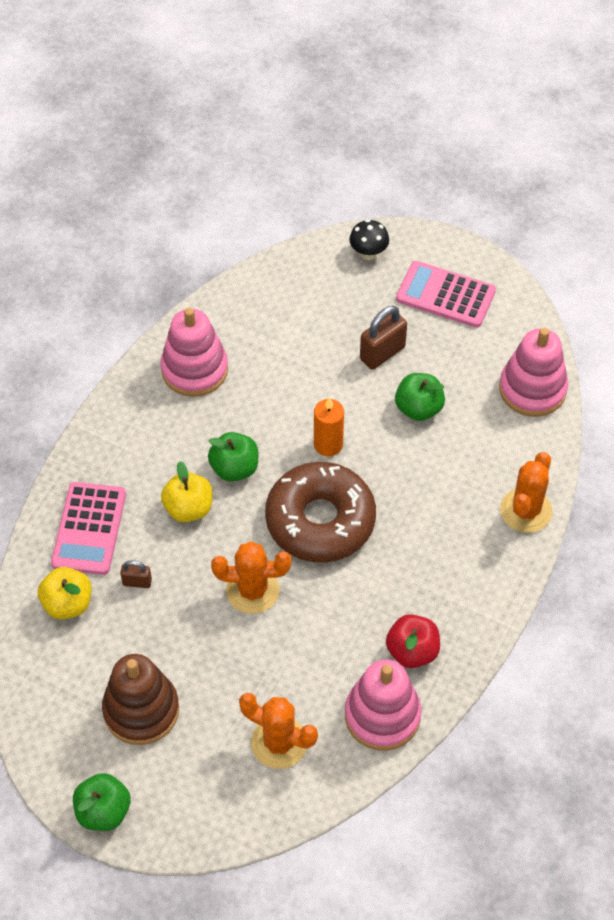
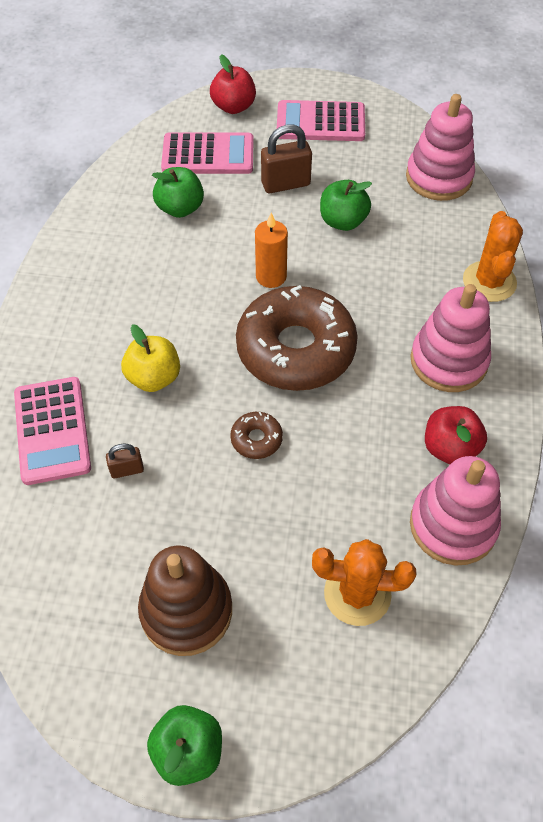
camera: 20 degrees left, 0 degrees up
yellow apple [38,567,91,619] -> none
pink stacking toy [160,308,228,397] -> pink stacking toy moved to [410,284,491,392]
green apple [208,432,258,482] -> green apple moved to [152,167,204,218]
orange cactus [211,541,291,614] -> brown donut [230,412,283,459]
black mushroom [349,219,389,260] -> red apple [210,54,256,114]
brown padlock [360,306,407,370] -> brown padlock turned 45 degrees clockwise [261,125,312,193]
none -> pink calculator [161,132,254,174]

